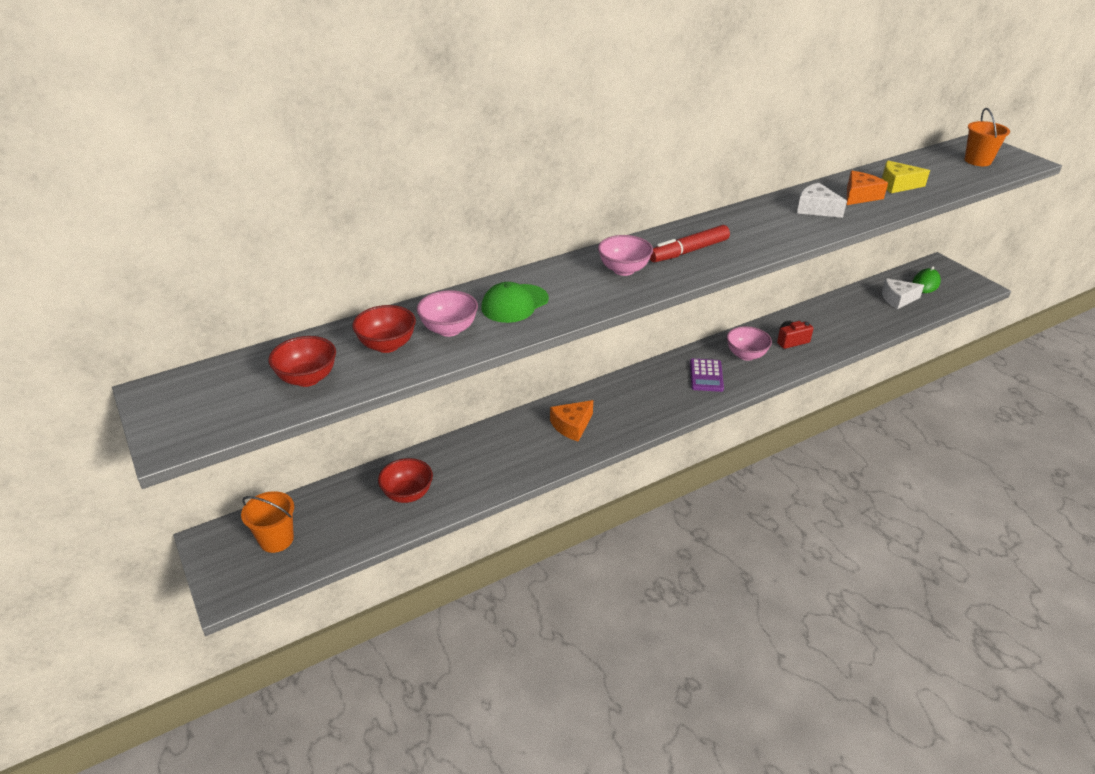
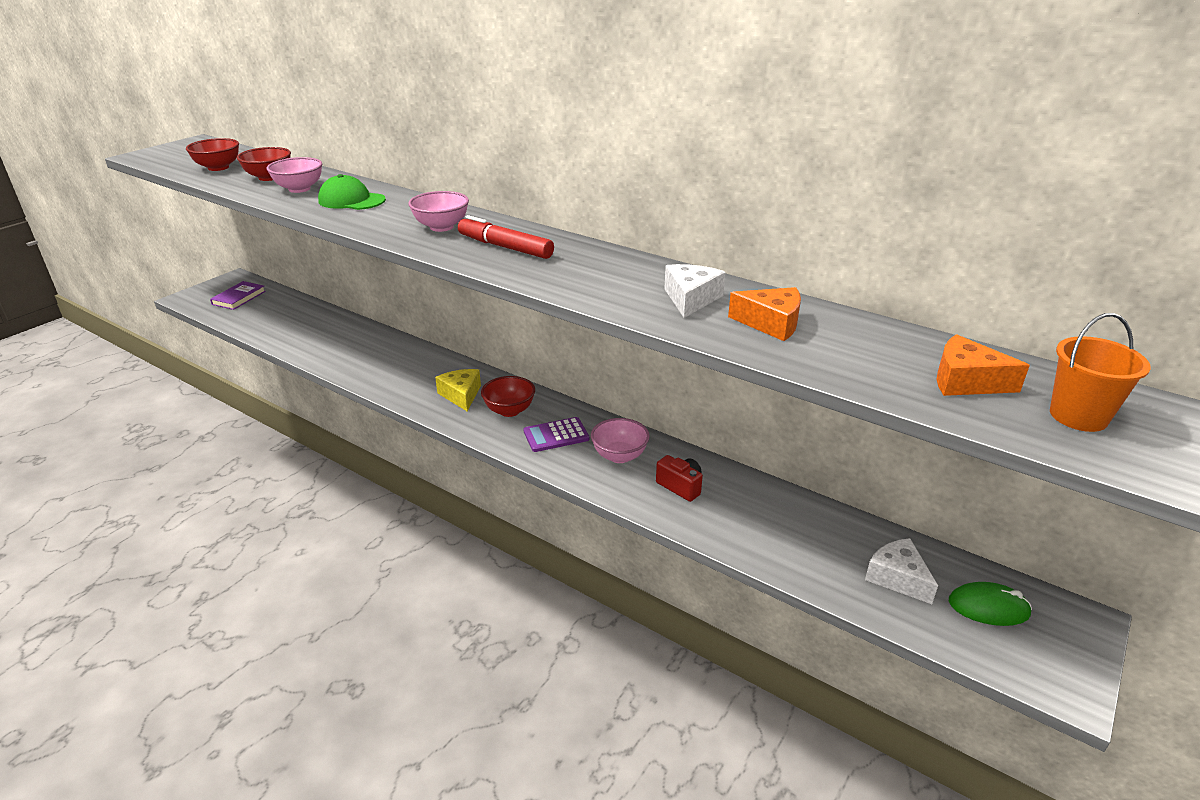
camera: 65 degrees right, 5 degrees down
orange bucket [241,491,294,553] -> purple book [210,281,266,310]
red bowl [378,458,433,503] -> red bowl moved to [481,376,535,417]
orange cheese [550,400,593,442] -> orange cheese moved to [936,334,1030,396]
yellow cheese [882,160,930,193] -> yellow cheese moved to [435,369,481,412]

